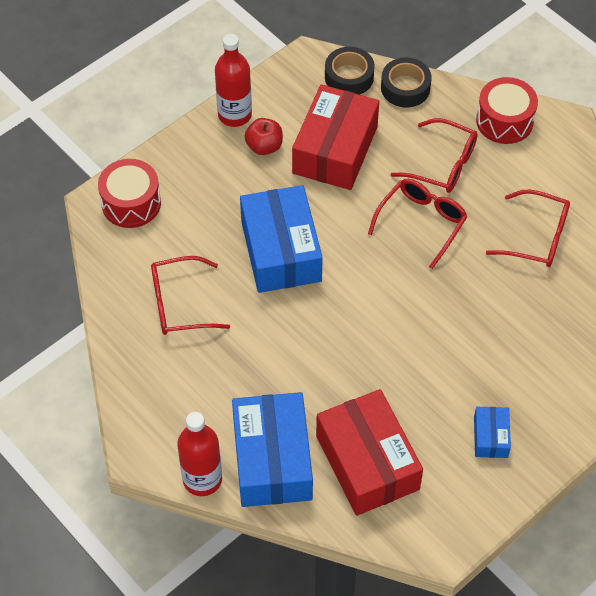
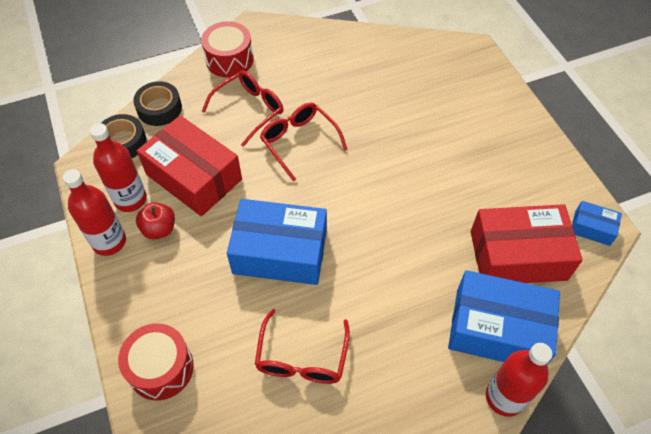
camera: 70 degrees left, 0 degrees up
blue box [474,407,511,458] -> blue box moved to [572,201,622,246]
red glasses [486,190,570,267] -> none
none -> red bottle [90,123,147,212]

